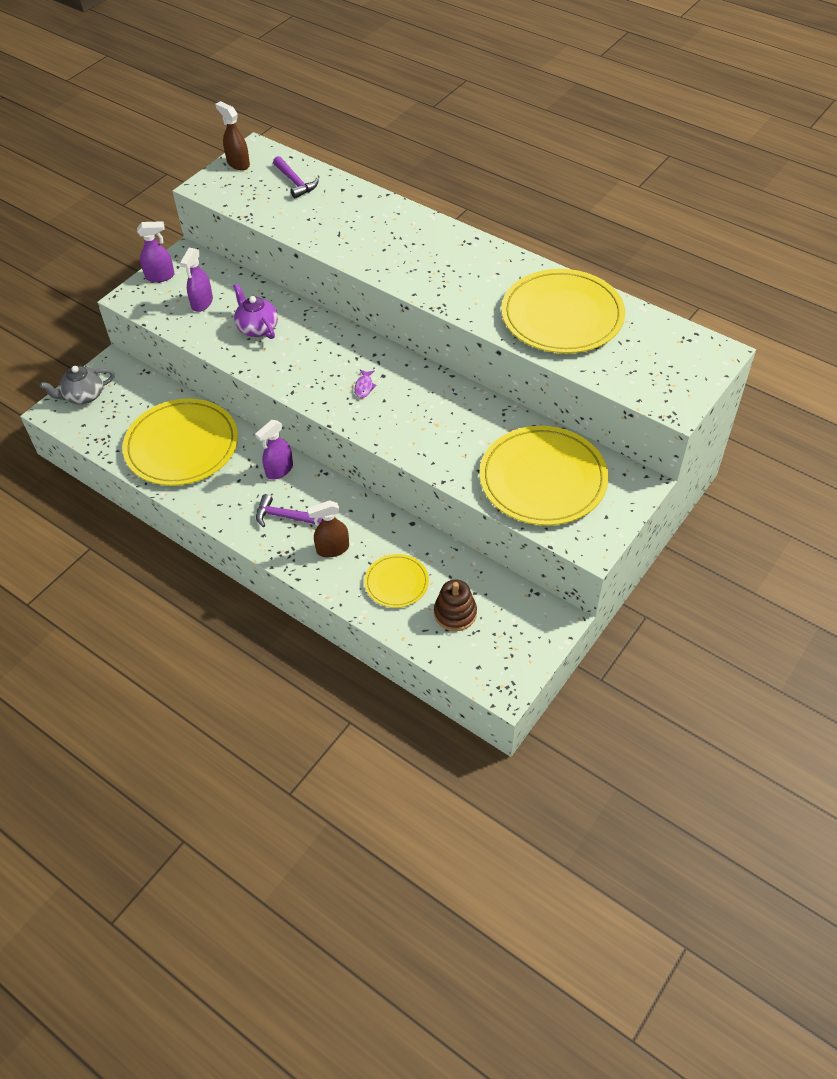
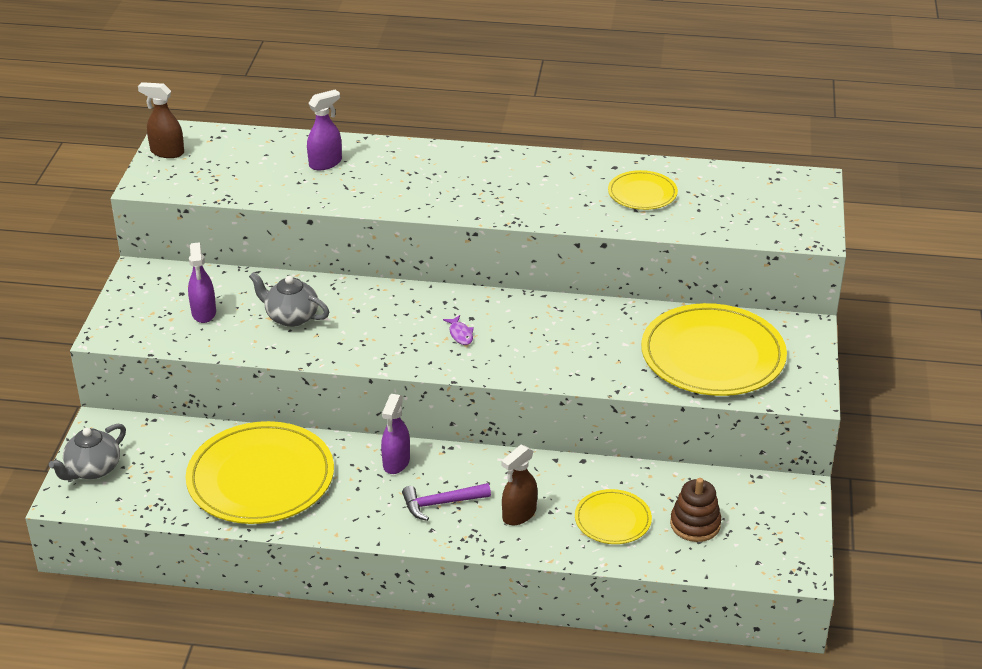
camera: 30 degrees left, 15 degrees down
purple spray bottle [137,221,175,282] -> purple spray bottle moved to [307,90,342,170]
purple teapot [233,284,278,339] -> grey teapot [249,272,329,327]
purple hammer [273,156,319,199] -> none
yellow plate [501,269,625,353] -> yellow plate [608,170,678,210], size x0.51

